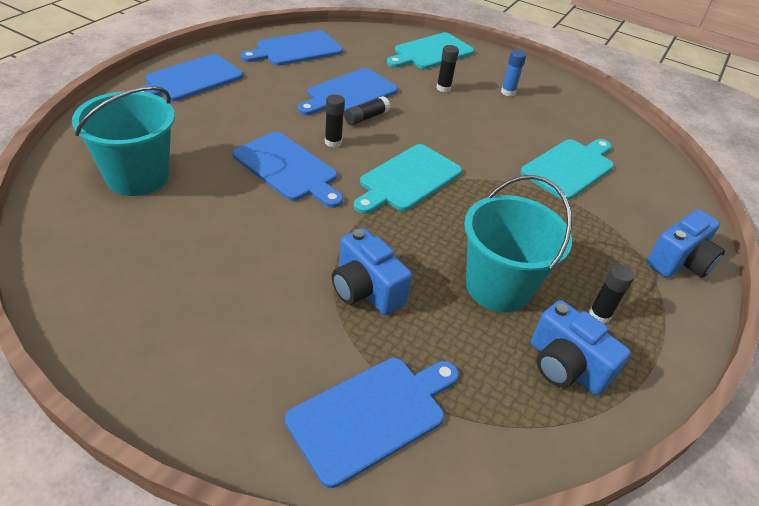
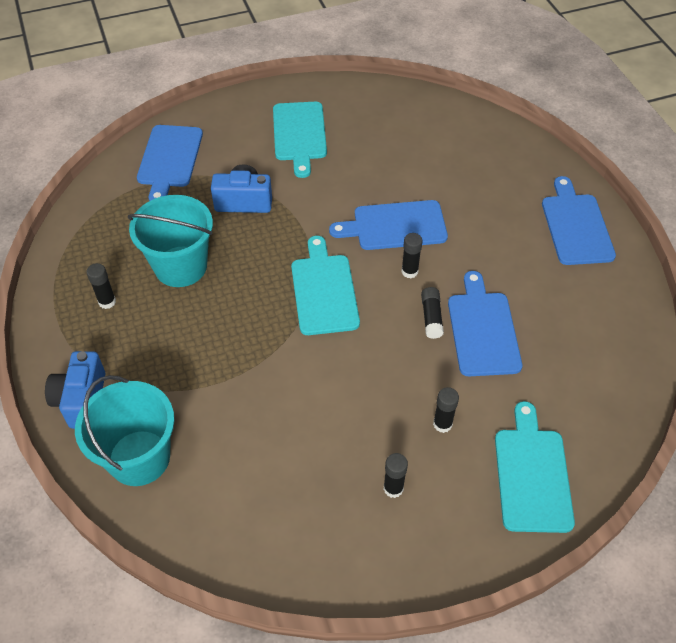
camera: 135 degrees right, 10 degrees up
turquoise bucket [72,86,175,196] -> turquoise bucket moved to [75,375,175,486]
blue cutting board [241,30,343,66] -> none
blue glue stick [501,50,526,96] -> black glue stick [383,453,408,498]
turquoise cutting board [521,139,614,200] -> turquoise cutting board moved to [273,102,327,178]
blue camera [531,300,631,396] -> none

